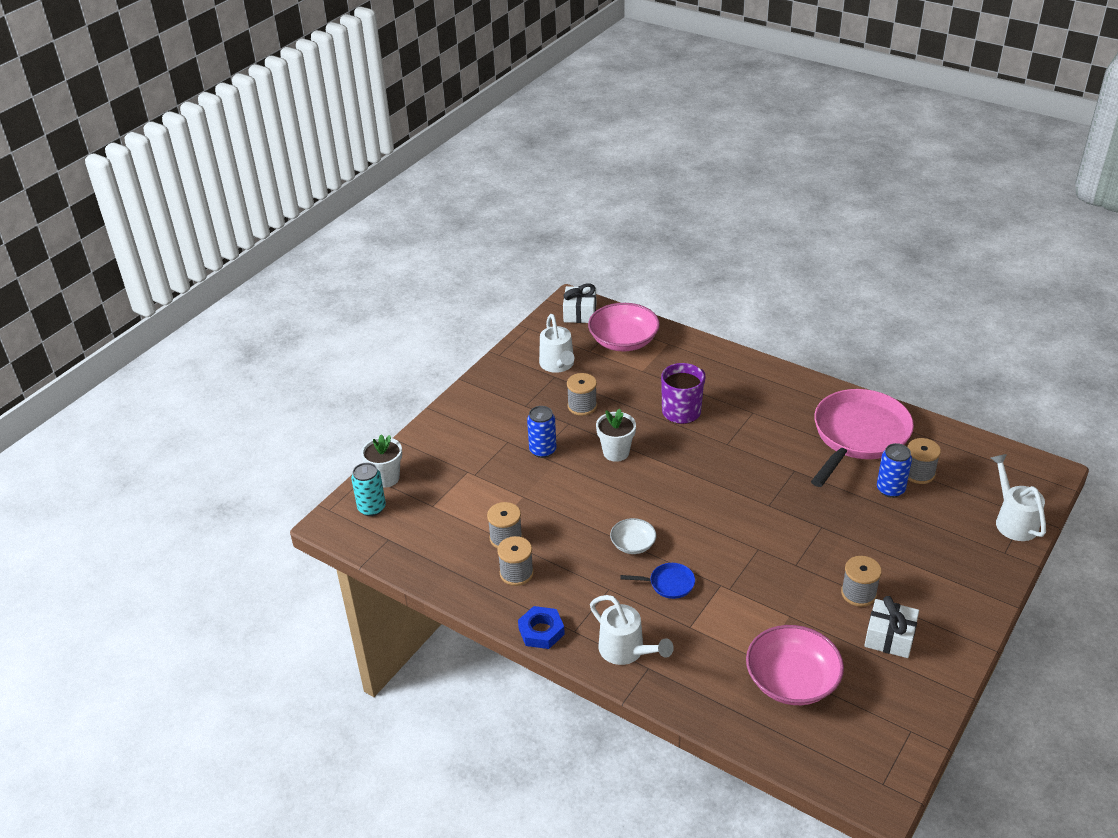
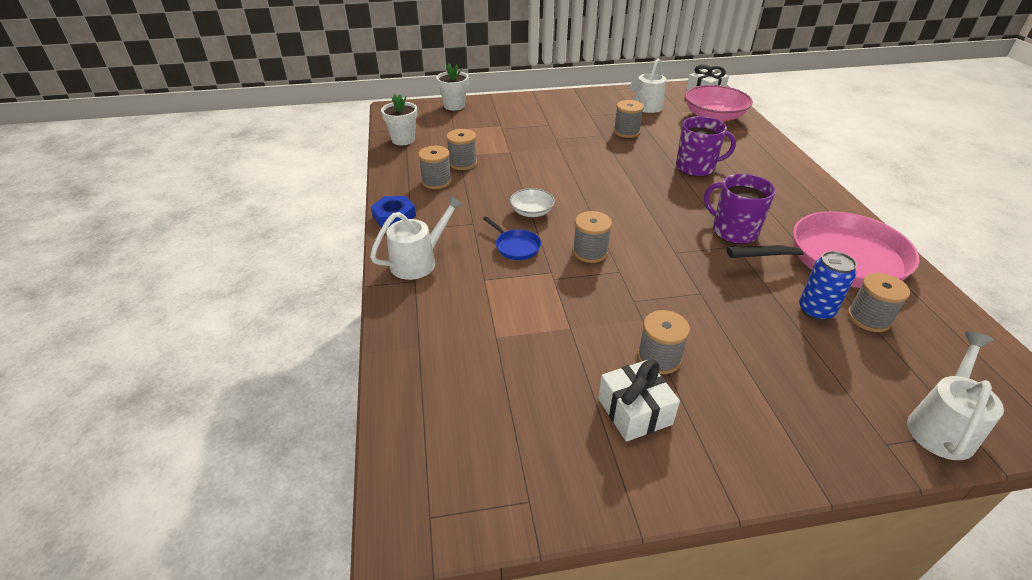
camera: 45 degrees right, 0 degrees up
turquoise can [351,463,386,516] -> none
blue can [527,406,556,458] -> none
white watering can [590,595,674,665] -> white watering can turned 135 degrees counterclockwise [370,195,464,280]
white flower pot [596,409,636,462] -> white flower pot moved to [381,94,417,145]
pink bowl [746,625,844,705] -> none
none -> grey spool [573,211,612,263]
none -> purple mug [704,174,776,244]

